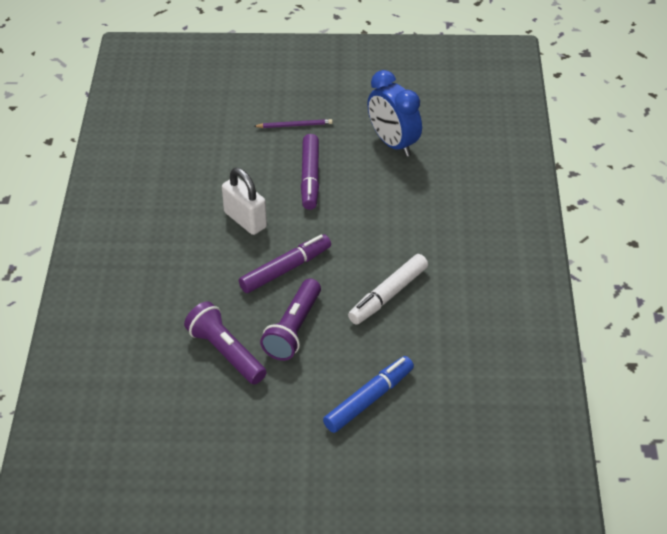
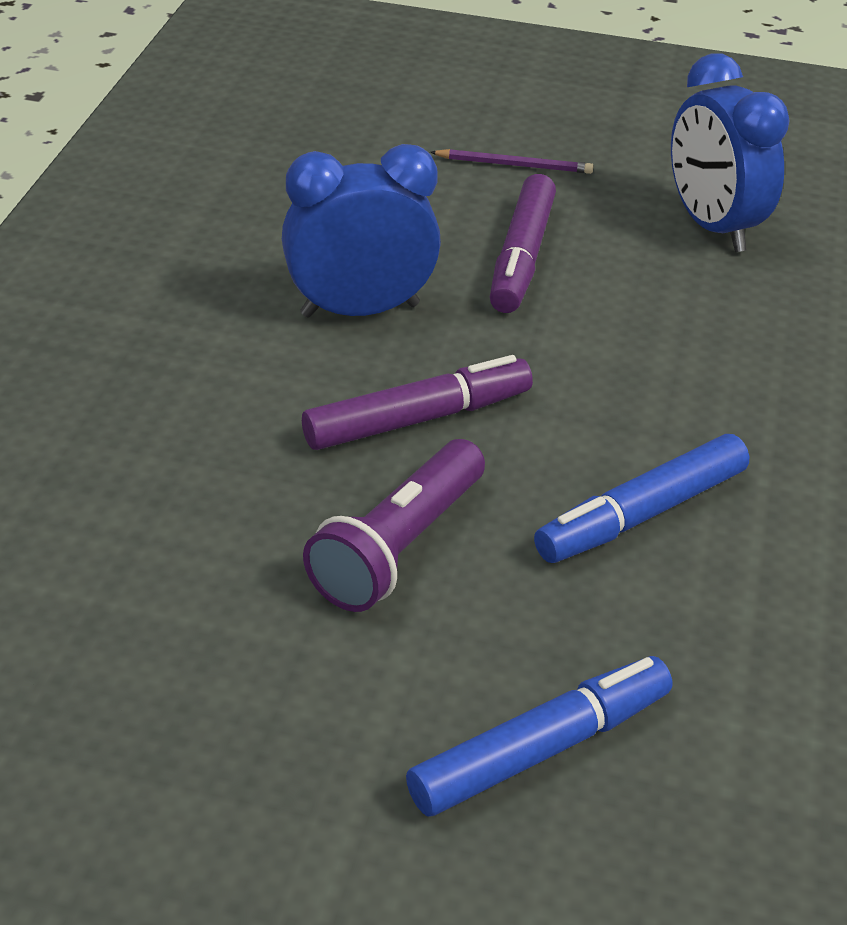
camera: 10 degrees right, 5 degrees down
purple flashlight [184,301,266,384] -> none
white padlock [222,168,267,235] -> blue clock [282,144,441,318]
white marker [348,254,428,325] -> blue marker [534,434,749,563]

